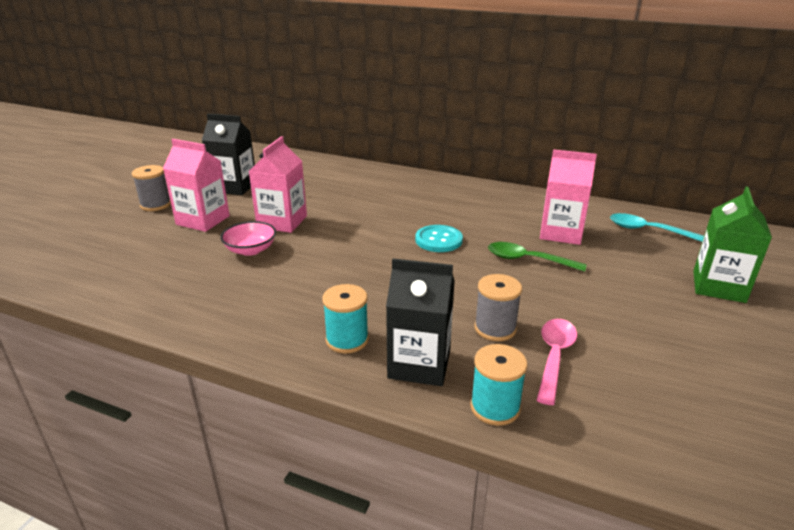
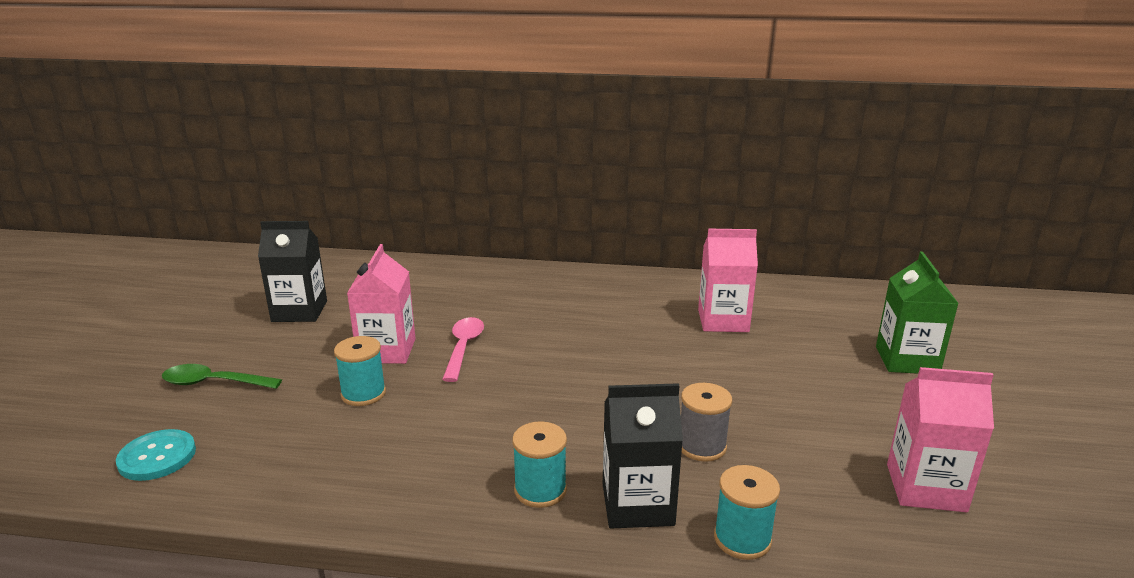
camera: 15 degrees left, 5 degrees down
grey spool [132,165,171,211] -> none
pink carton [163,139,230,232] -> pink carton moved to [887,367,994,512]
pink bowl [220,221,276,256] -> turquoise spool [334,336,386,406]
turquoise button [415,225,463,252] -> turquoise button moved to [116,429,196,481]
green spoon [488,242,587,272] -> green spoon moved to [162,364,282,389]
pink spoon [537,319,577,405] -> pink spoon moved to [442,317,484,382]
turquoise spoon [610,213,704,242] -> none

